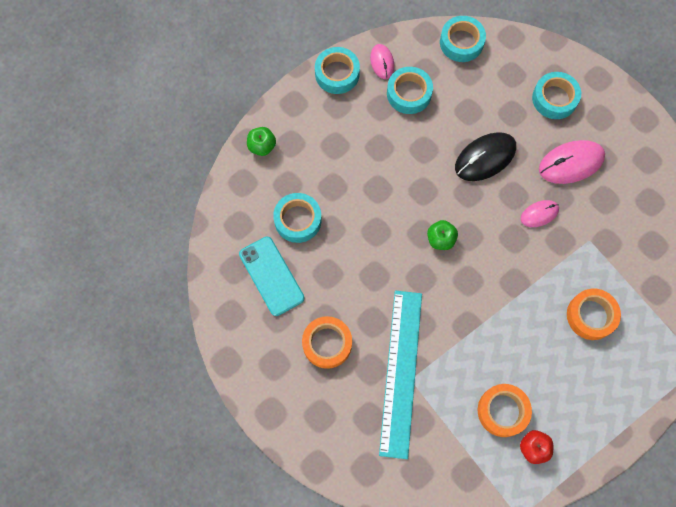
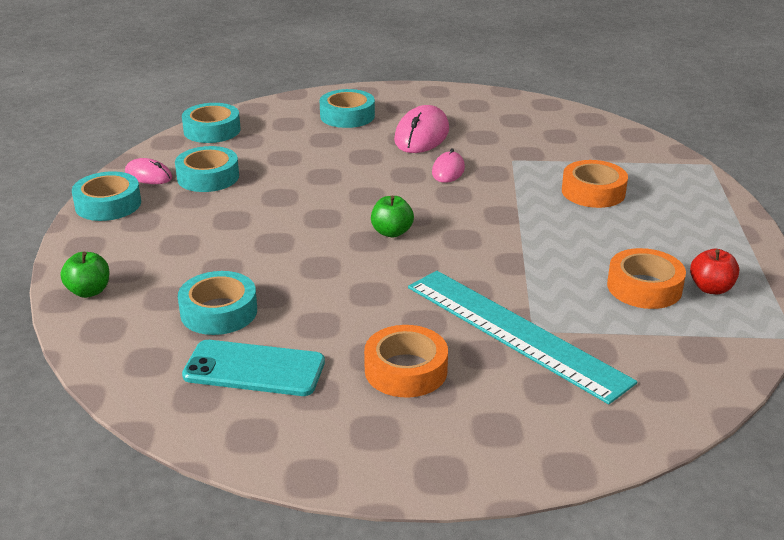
camera: 50 degrees left, 40 degrees down
black mouse [455,132,516,181] -> none

